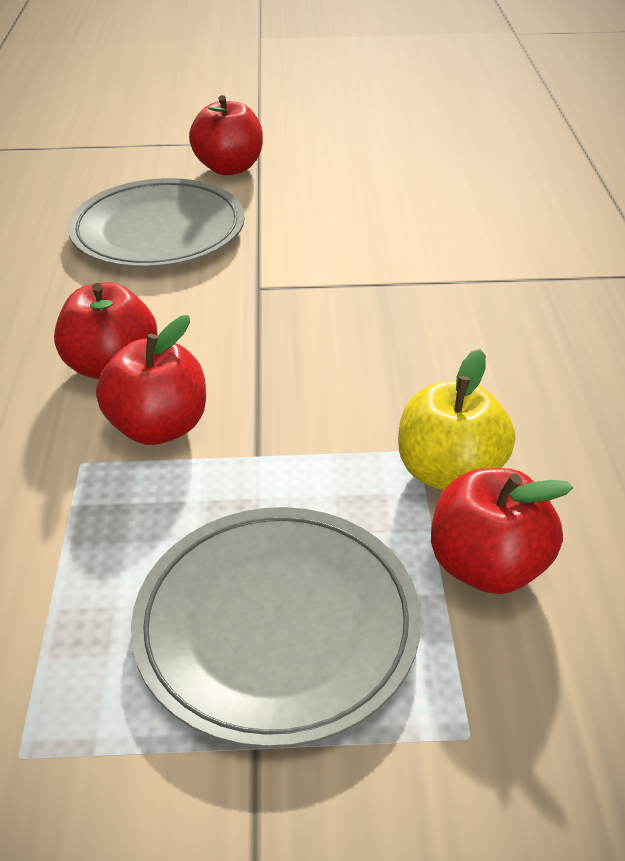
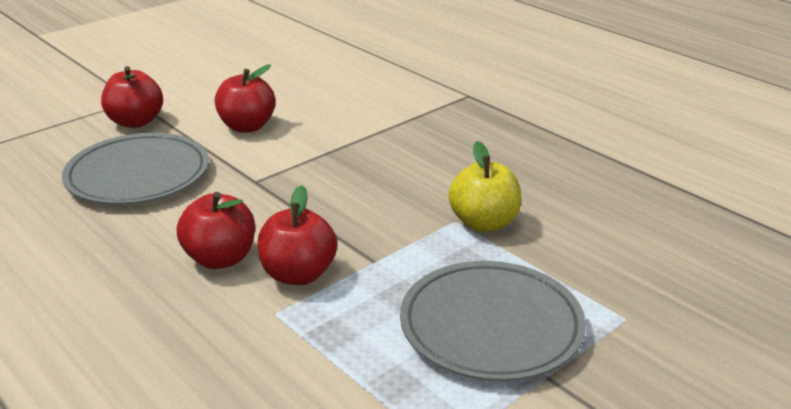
camera: 40 degrees left, 10 degrees down
red apple [431,468,573,594] -> red apple moved to [215,64,276,133]

